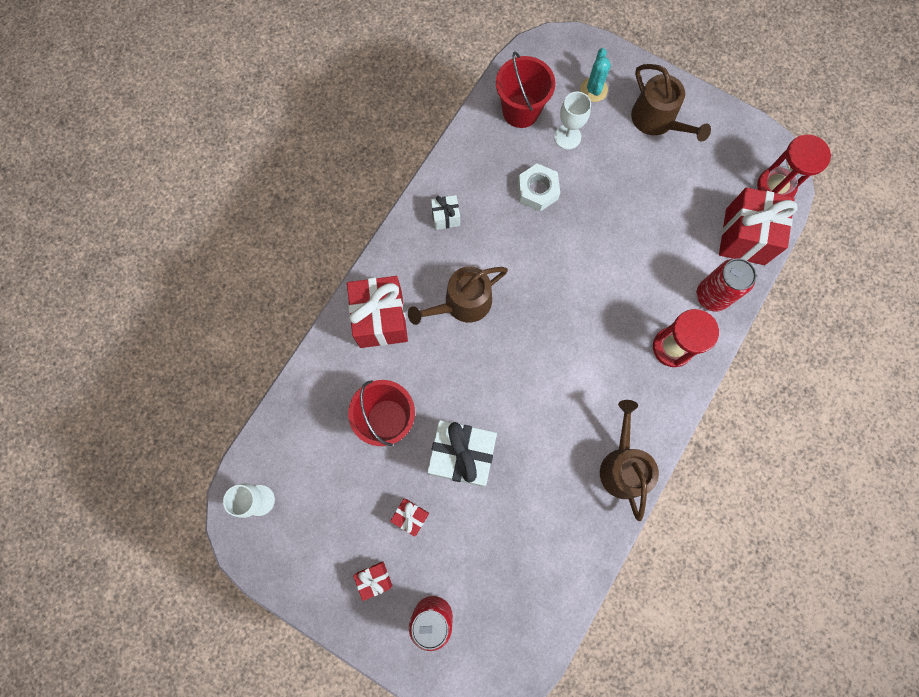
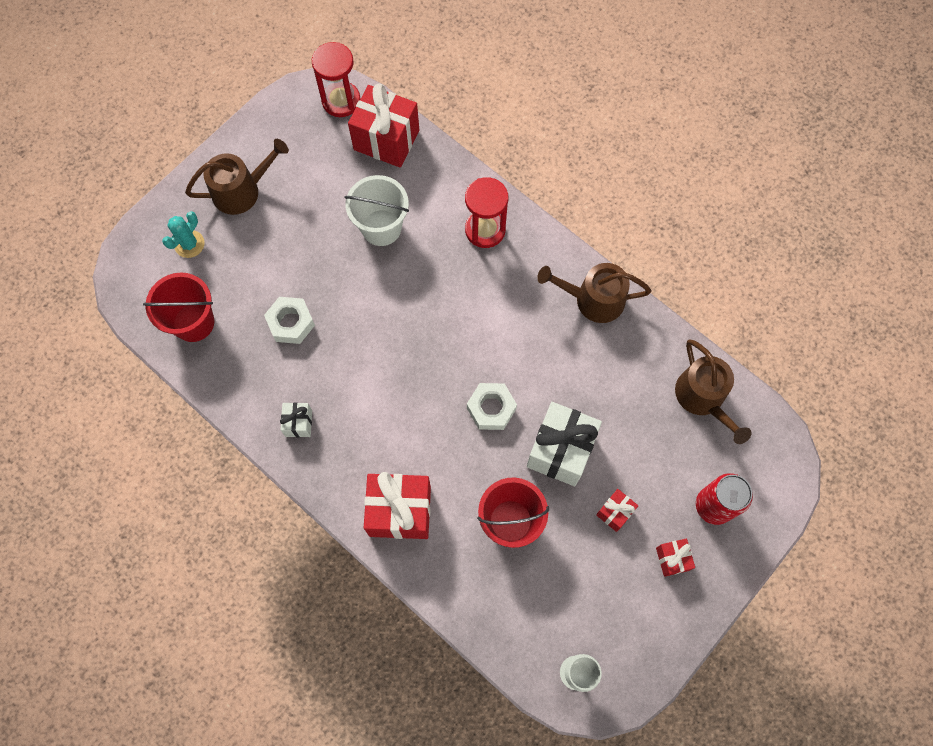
camera: 80 degrees left, 5 degrees down
brown watering can [408,266,508,325] -> brown watering can moved to [675,339,752,444]
white goblet [554,92,591,149] -> none
turquoise cactus [580,48,611,102] -> turquoise cactus turned 75 degrees counterclockwise [162,211,205,258]
red can [697,258,756,312] -> none
none -> white bucket [344,175,409,246]
none -> white nut [467,383,517,430]

